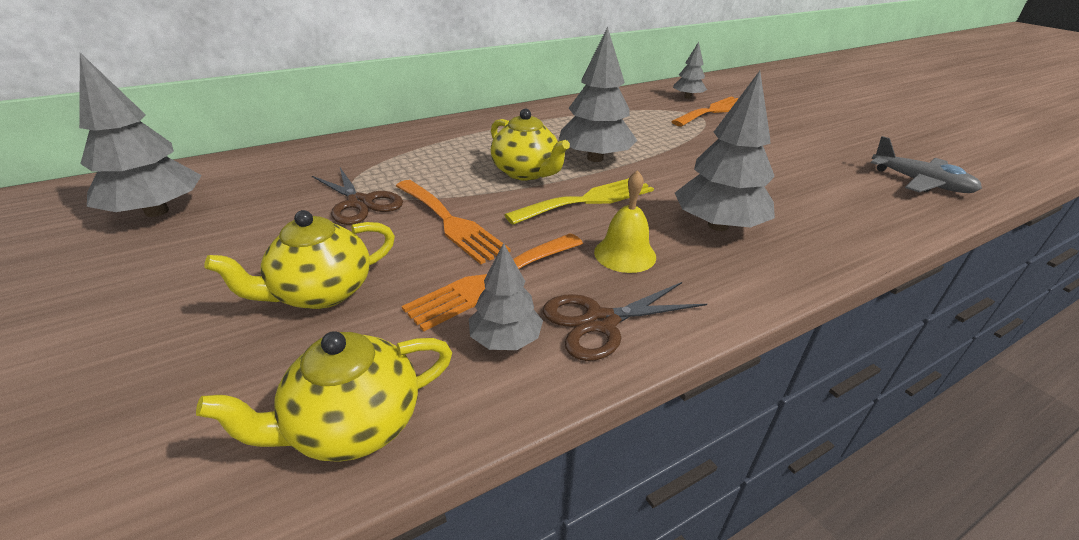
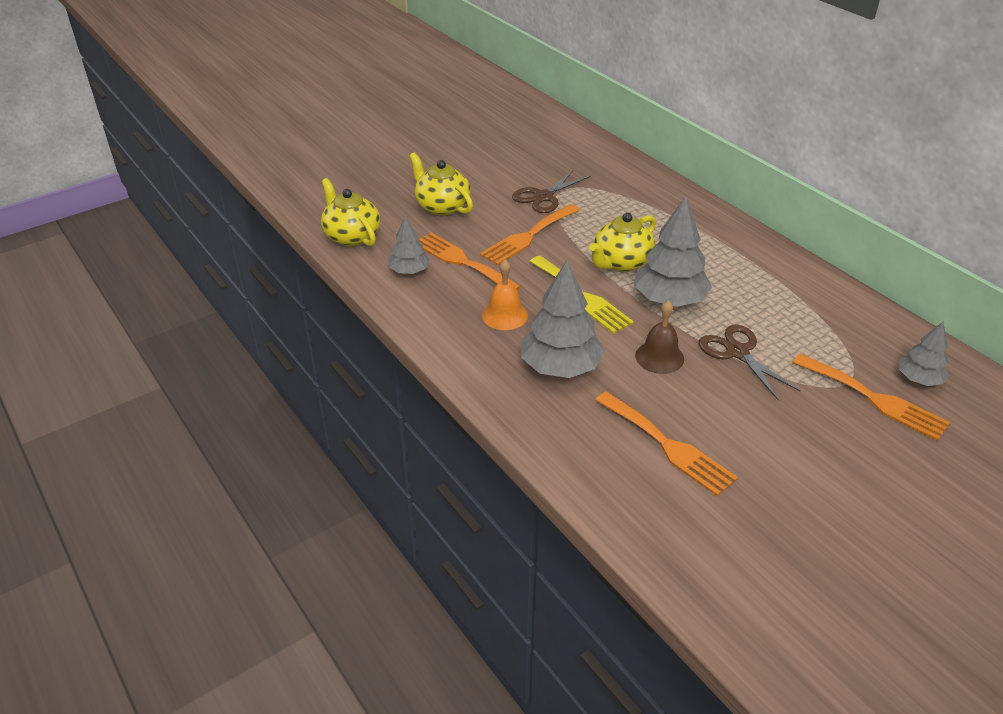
camera: 85 degrees right, 5 degrees up
grey tree [79,53,202,217] -> none
brown scissors [543,282,707,361] -> brown scissors moved to [699,325,801,400]
yellow bell [594,170,656,273] -> orange bell [482,260,528,330]
grey plane [871,136,982,193] -> none
none -> orange fork [595,391,738,496]
none -> brown bell [635,300,684,374]

